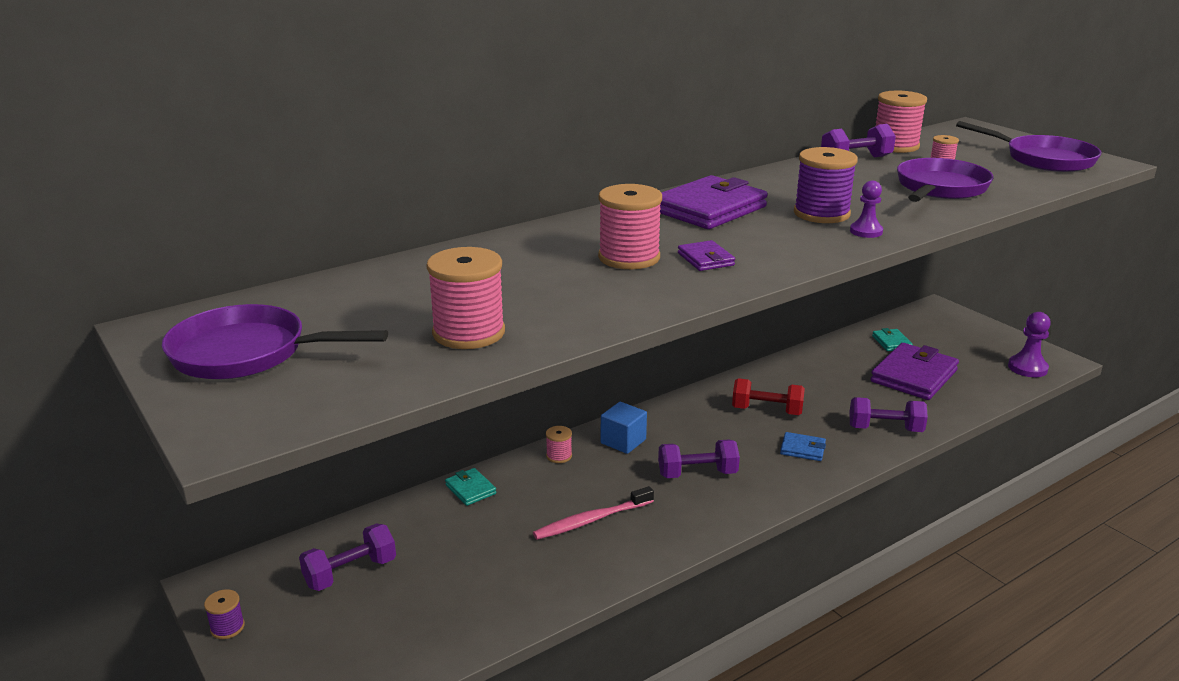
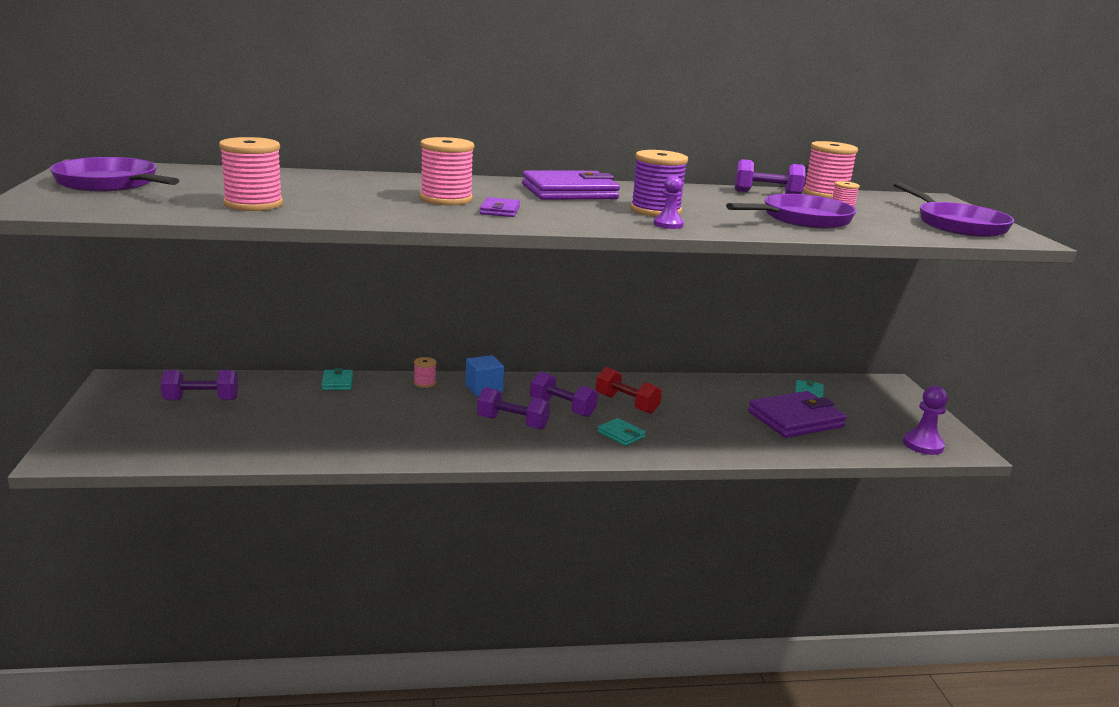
camera: 25 degrees right, 5 degrees down
purple spool [204,589,245,639] -> none
pink toothbrush [533,486,654,540] -> none
blue wallet [780,432,826,461] -> turquoise wallet [597,418,646,446]
purple dumbbell [849,397,928,432] -> purple dumbbell moved to [530,371,598,417]

